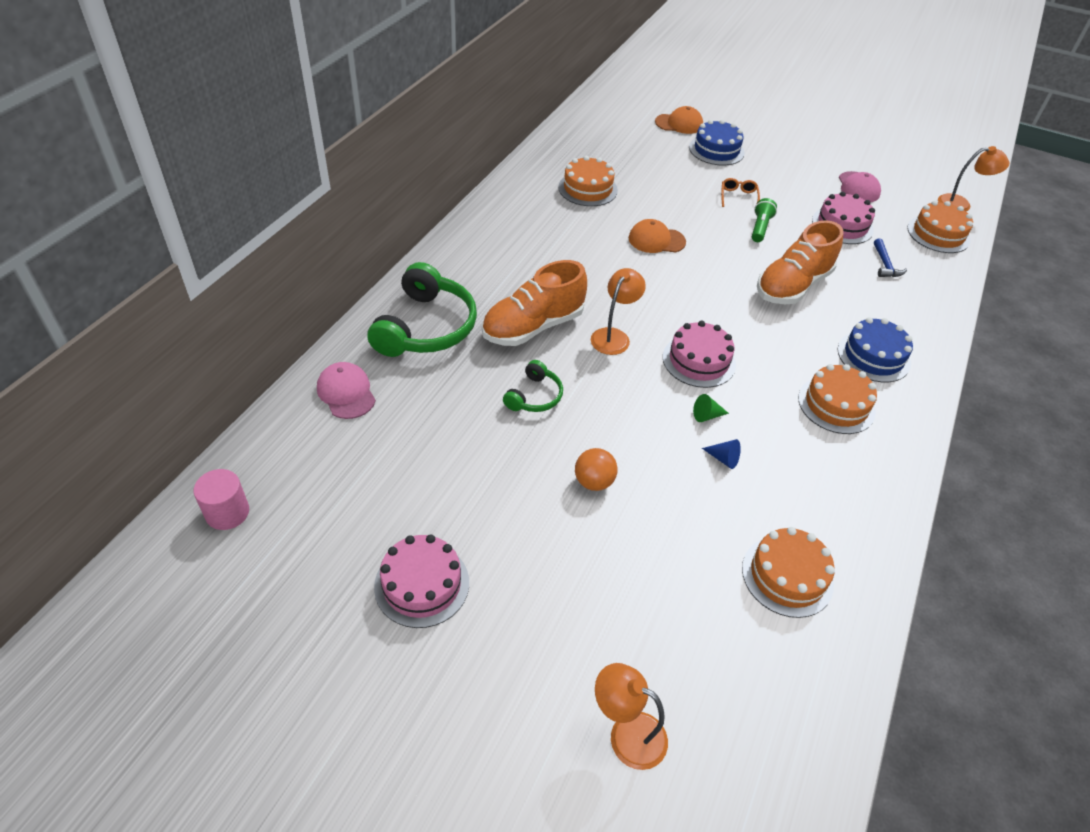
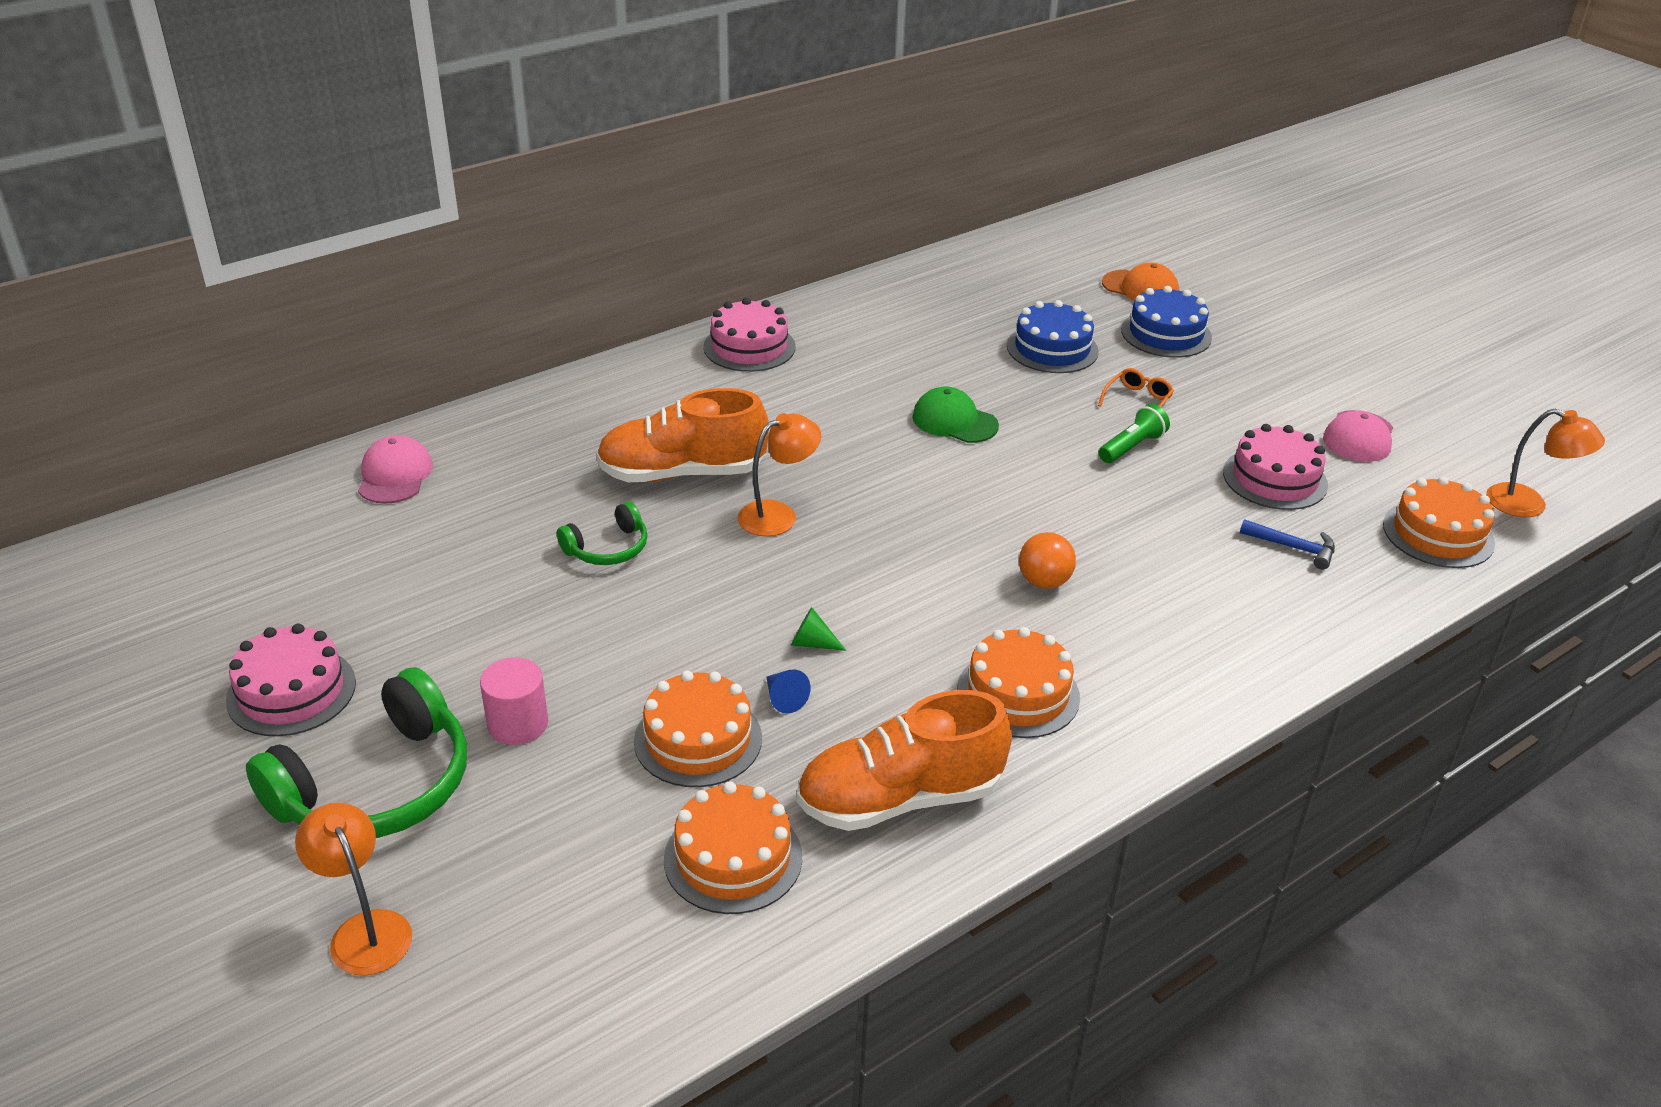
camera: 30 degrees right, 10 degrees down
pink cylinder [194,469,249,530] -> pink cylinder moved to [480,657,548,745]
green headphones [367,262,477,357] -> green headphones moved to [246,667,467,838]
orange cake [558,156,618,206] -> orange cake moved to [634,670,762,787]
orange ball [575,448,618,491] -> orange ball moved to [1019,532,1076,589]
orange cap [629,219,686,253] -> green cap [912,386,999,443]
pink cake [663,321,736,388] -> pink cake moved to [703,298,796,372]
orange shoe [757,220,843,304] -> orange shoe moved to [797,690,1012,831]
blue cake [838,317,913,382] -> blue cake moved to [1007,300,1099,373]
blue hammer [874,238,907,277] -> blue hammer turned 90 degrees counterclockwise [1240,519,1335,570]

